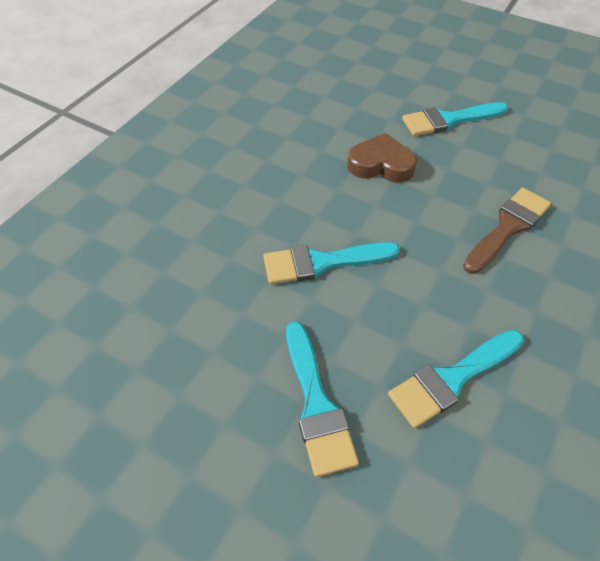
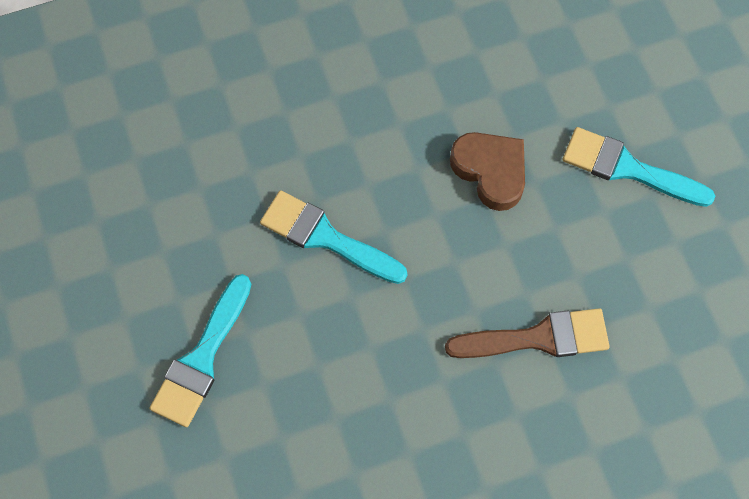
camera: 40 degrees right, 15 degrees up
turquoise brush [388,330,524,428] -> none

